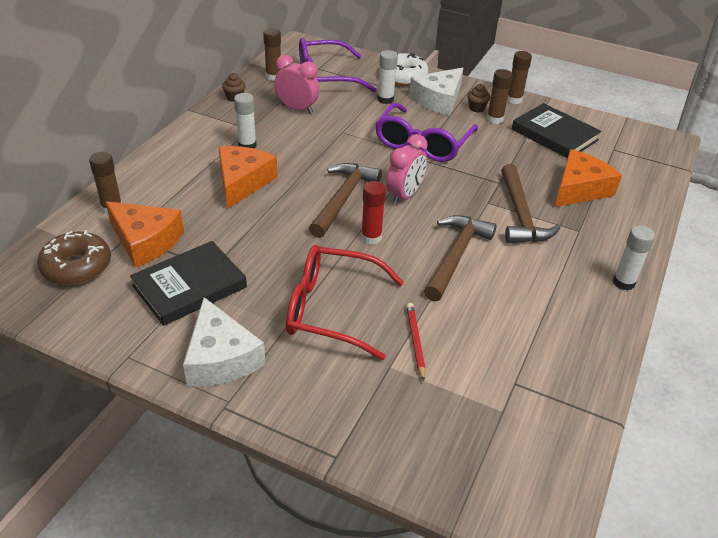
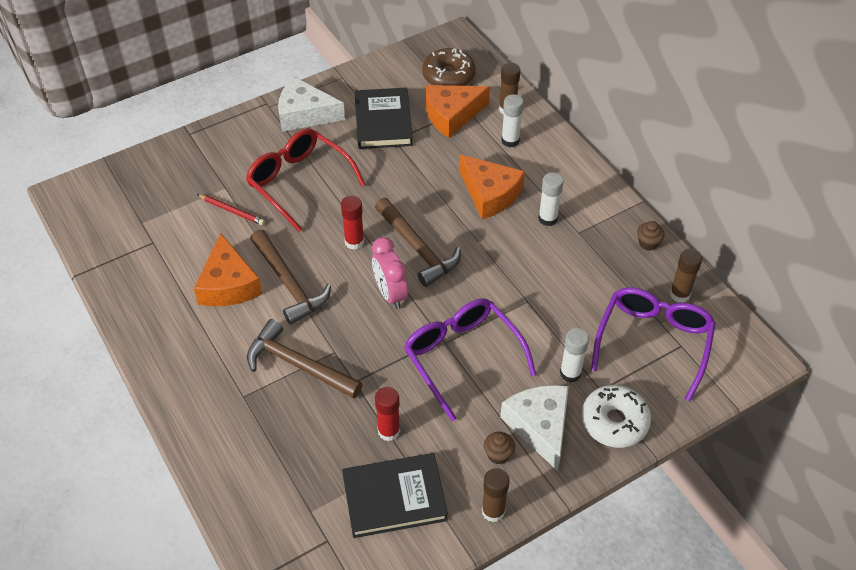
camera: 125 degrees right, 10 degrees up
pink clock [274,55,320,114] -> none
red glasses [286,245,404,360] -> red glasses turned 90 degrees counterclockwise [246,128,366,232]
brown glue stick [487,69,513,124] -> none
orange cheese [555,149,622,207] -> orange cheese moved to [194,233,262,306]
white glue stick [613,225,655,290] -> white glue stick moved to [501,94,524,147]
none -> red glue stick [375,387,400,441]

